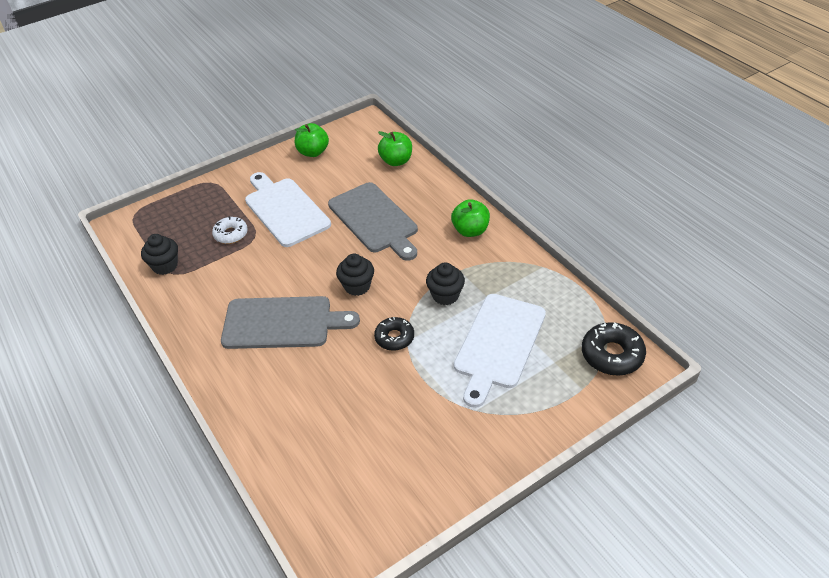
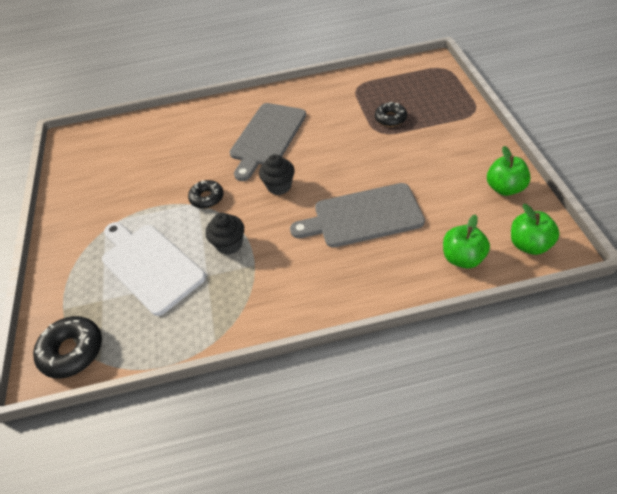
camera: 115 degrees right, 5 degrees up
black cupcake [141,234,178,275] -> none
white donut [212,217,248,244] -> black donut [375,102,407,127]
white cutting board [245,172,331,247] -> none
green apple [451,199,490,237] -> green apple moved to [511,204,559,255]

